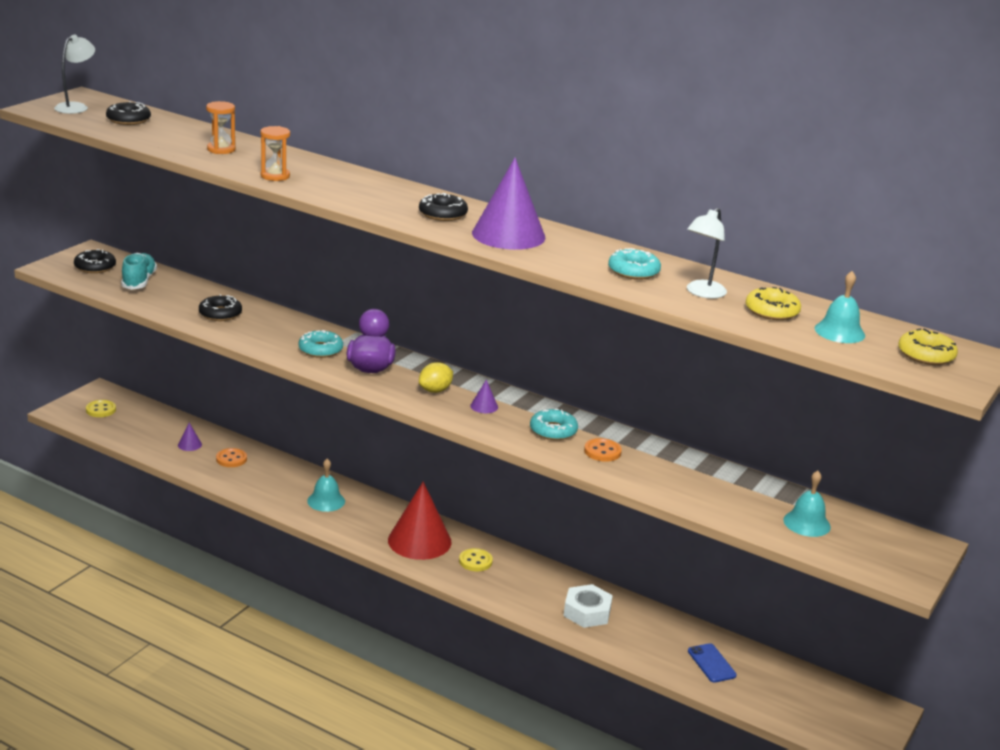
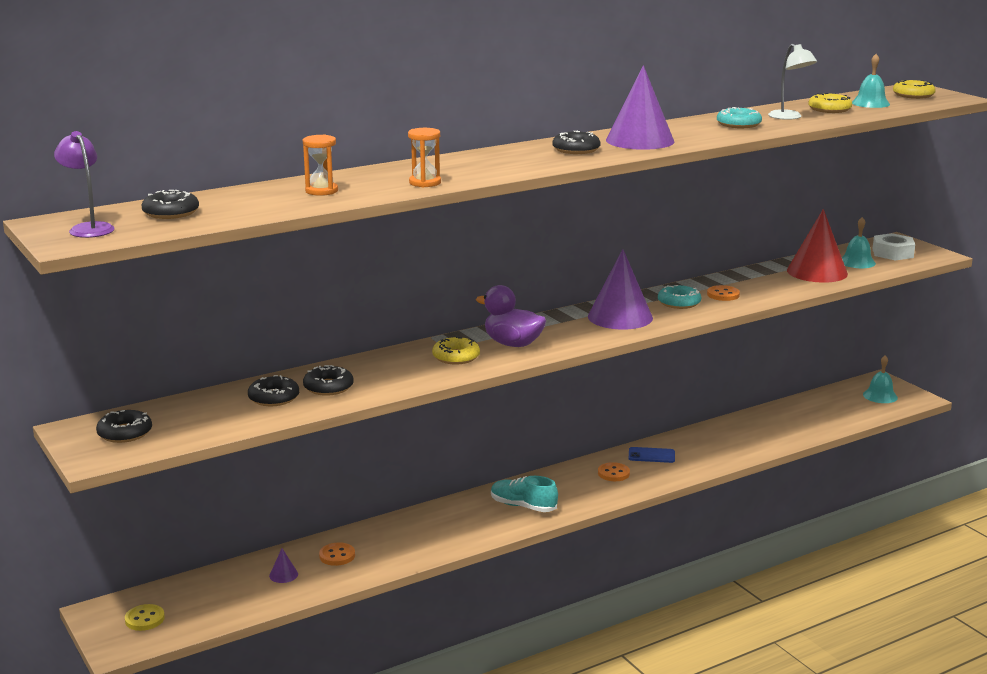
camera: 60 degrees left, 5 degrees down
white lamp [54,35,95,114] -> purple lamp [54,131,115,238]
turquoise shoe [121,253,157,290] -> turquoise shoe moved to [491,476,558,512]
turquoise donut [298,330,343,358] -> yellow donut [432,336,480,365]
turquoise bell [307,459,345,512] -> turquoise bell moved to [863,355,898,403]
red cone [388,481,452,560] -> red cone moved to [787,209,848,283]
yellow lemon [419,362,453,393] -> none
yellow button [459,548,493,571] -> orange button [598,462,630,481]
purple cone [470,379,498,413] -> purple cone [588,249,653,329], size x2.47
white nut [564,584,613,628] -> white nut moved to [873,233,915,261]
blue phone [688,643,737,683] -> blue phone moved to [629,447,675,463]
none -> black donut [248,375,299,406]

